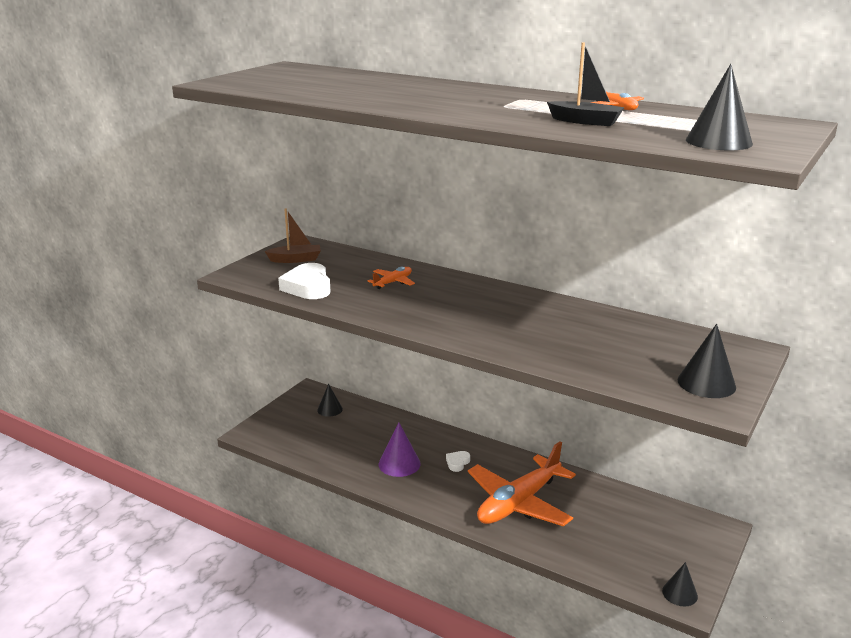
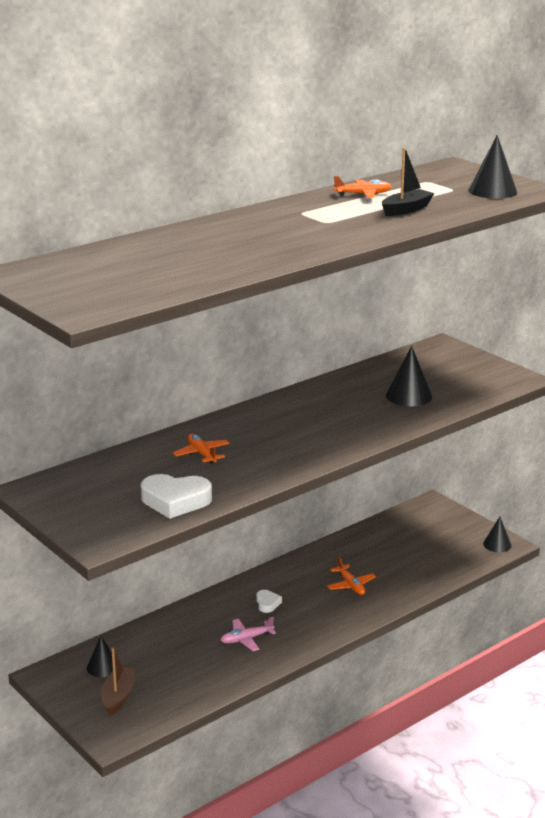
camera: 70 degrees left, 0 degrees up
brown boat [265,209,321,263] -> brown boat moved to [101,647,135,715]
purple cone [379,422,421,477] -> pink plane [221,616,276,651]
white heart [446,451,470,472] -> white heart turned 150 degrees counterclockwise [256,590,282,613]
orange plane [468,441,576,527] -> orange plane [327,557,376,595], size x0.43
black cone [677,324,736,398] -> black cone moved to [386,346,432,406]

